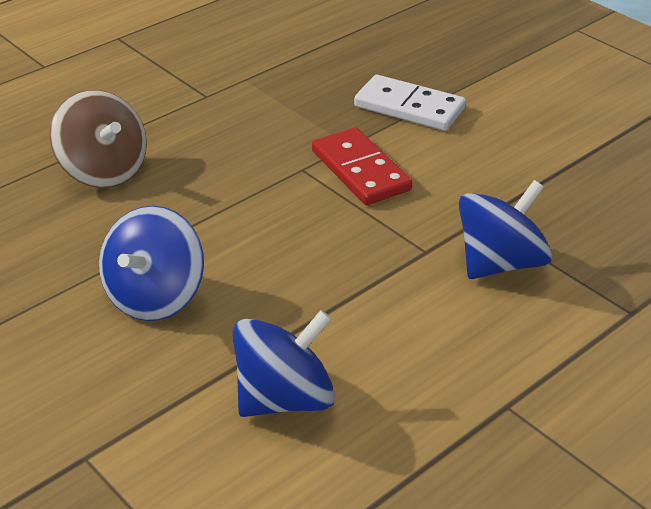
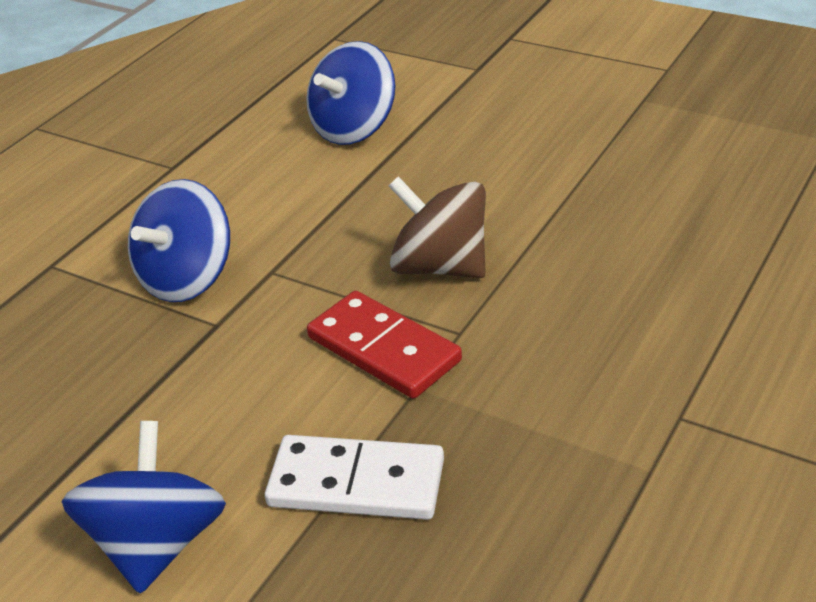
camera: 165 degrees right, 0 degrees up
brown spinning top [50,90,147,188] -> brown spinning top moved to [389,176,486,278]
blue spinning top [99,206,204,321] -> blue spinning top moved to [61,421,226,594]

